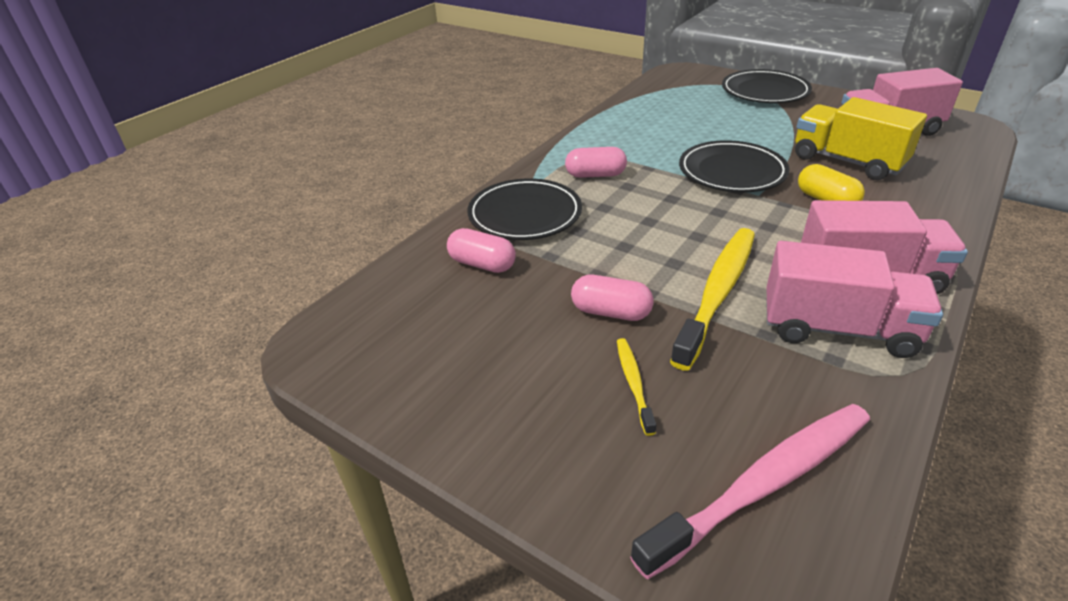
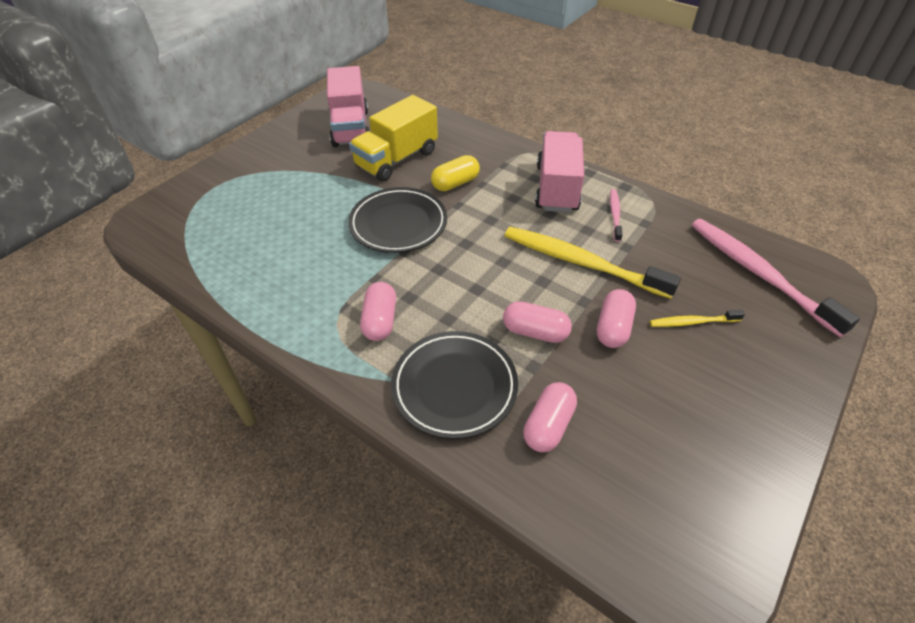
camera: 90 degrees left, 10 degrees up
black plate [722,69,812,103] -> none
pink truck [766,241,943,358] -> pink toothbrush [610,189,623,242]
none -> pink capsule [503,301,572,343]

